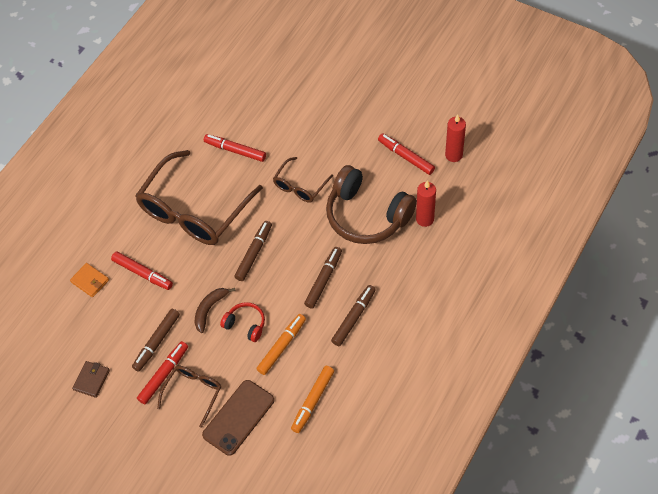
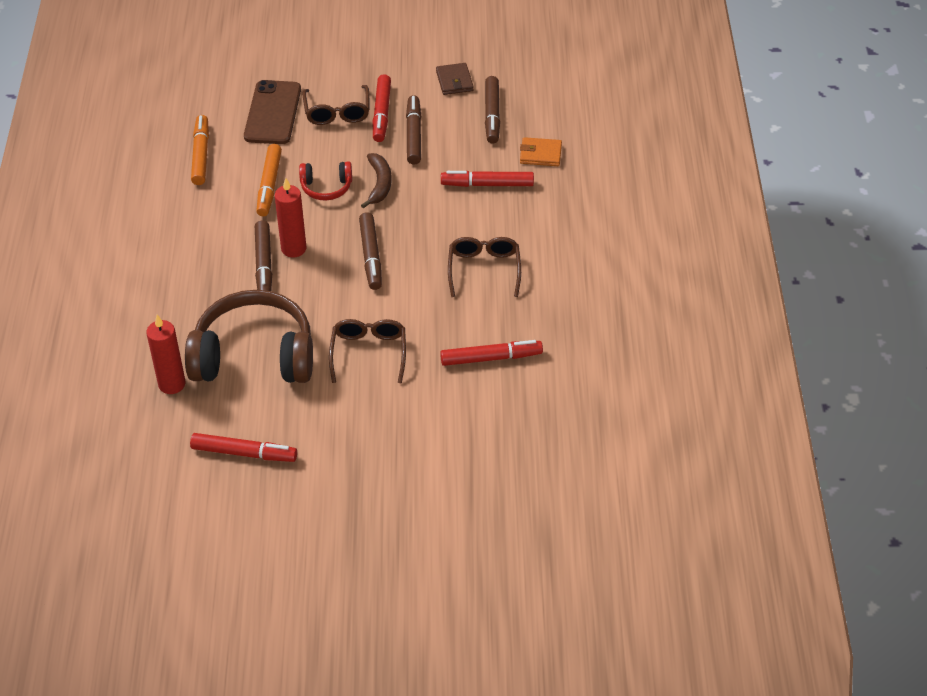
camera: 145 degrees right, 10 degrees down
brown glasses [135,150,263,245] -> brown glasses [448,237,521,297], size x0.49
brown marker [331,285,376,346] -> brown marker moved to [485,76,500,144]
red candle [445,114,466,162] -> red candle moved to [275,178,306,257]

